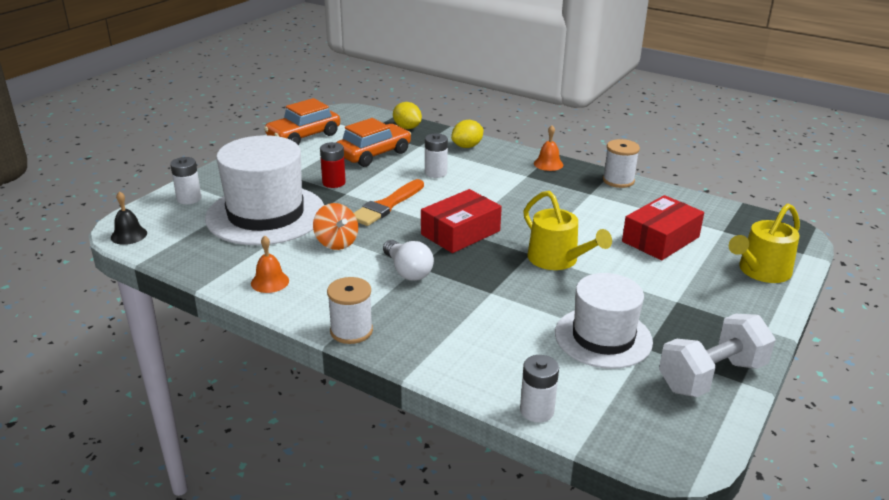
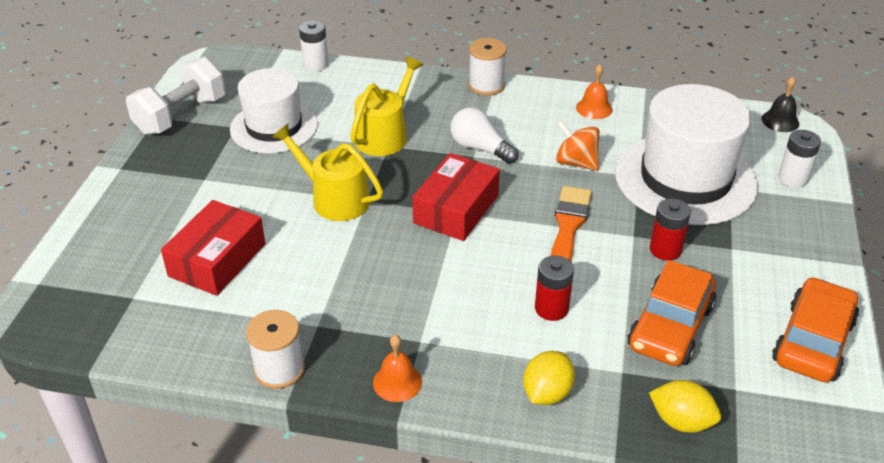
camera: 160 degrees right, 10 degrees up
white battery [425,133,448,178] -> red battery [535,255,574,321]
yellow watering can [729,203,800,283] -> yellow watering can moved to [350,57,423,156]

